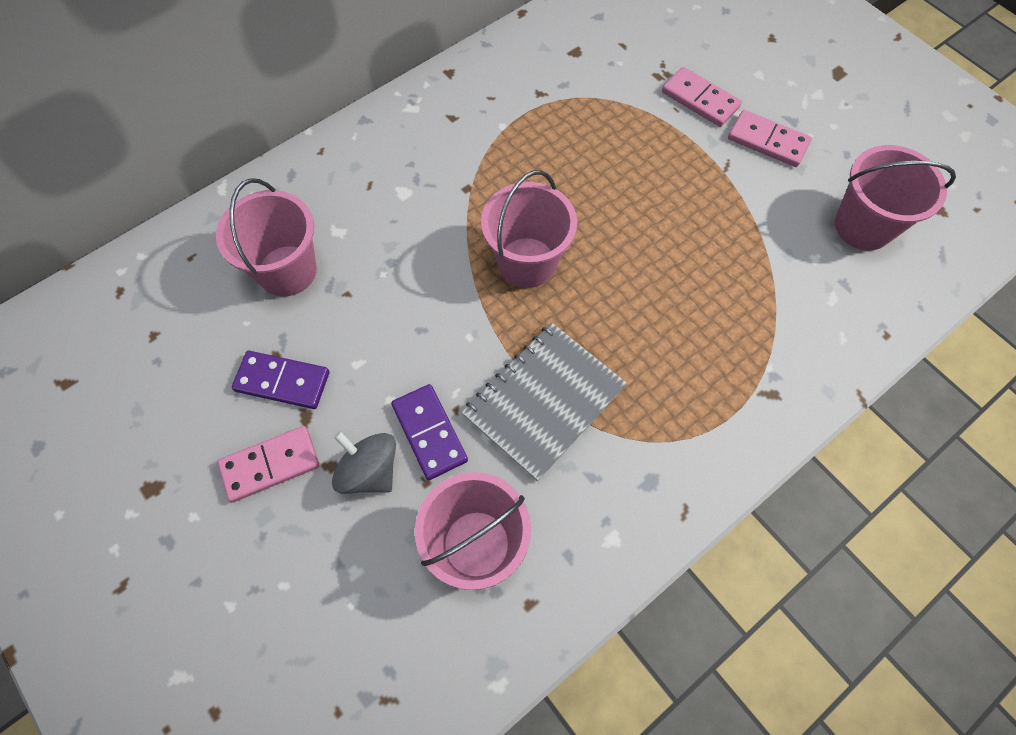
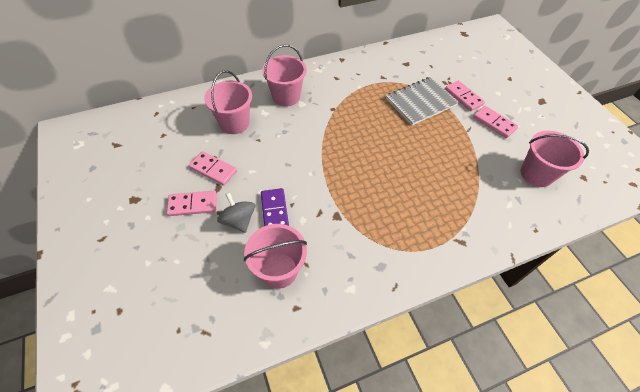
camera: 15 degrees right, 10 degrees down
purple domino [232,351,330,409] -> pink domino [189,151,237,186]
grey notebook [461,323,627,481] -> grey notebook moved to [386,77,459,125]
pink bucket [481,170,577,288] -> pink bucket moved to [262,45,307,107]

